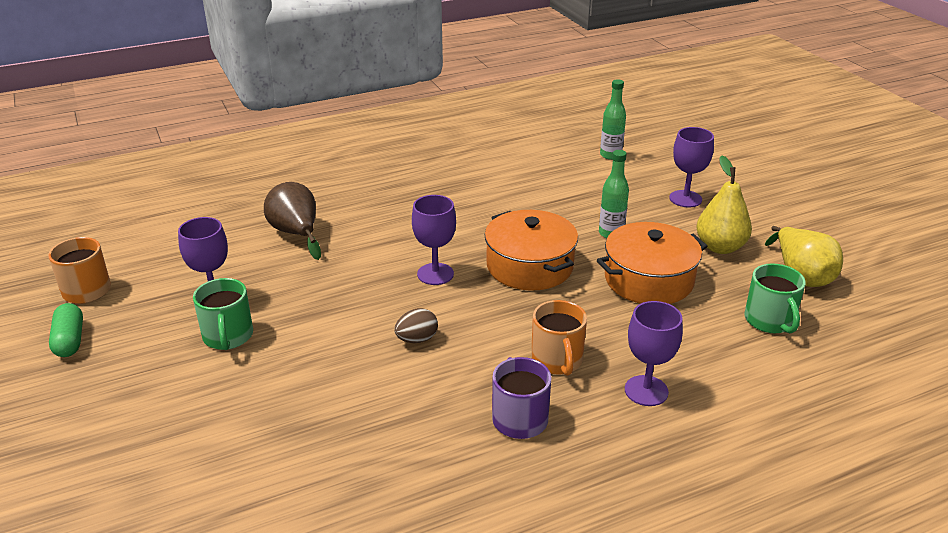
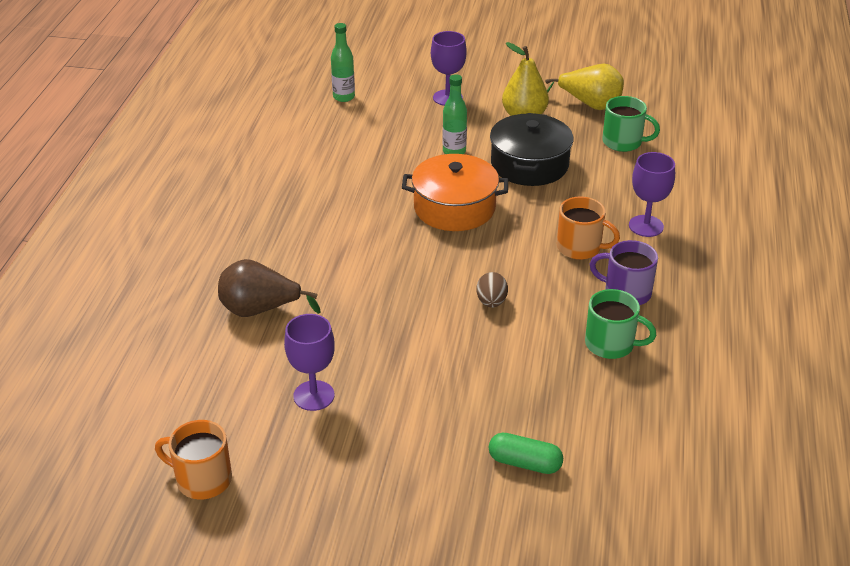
camera: 55 degrees left, 5 degrees up
green capsule [49,303,83,357] -> green capsule moved to [489,433,563,474]
green mug [193,278,253,350] -> green mug moved to [585,289,656,359]
purple goblet [412,195,456,285] -> none
orange pot [597,222,707,304] -> black pot [490,113,573,186]

